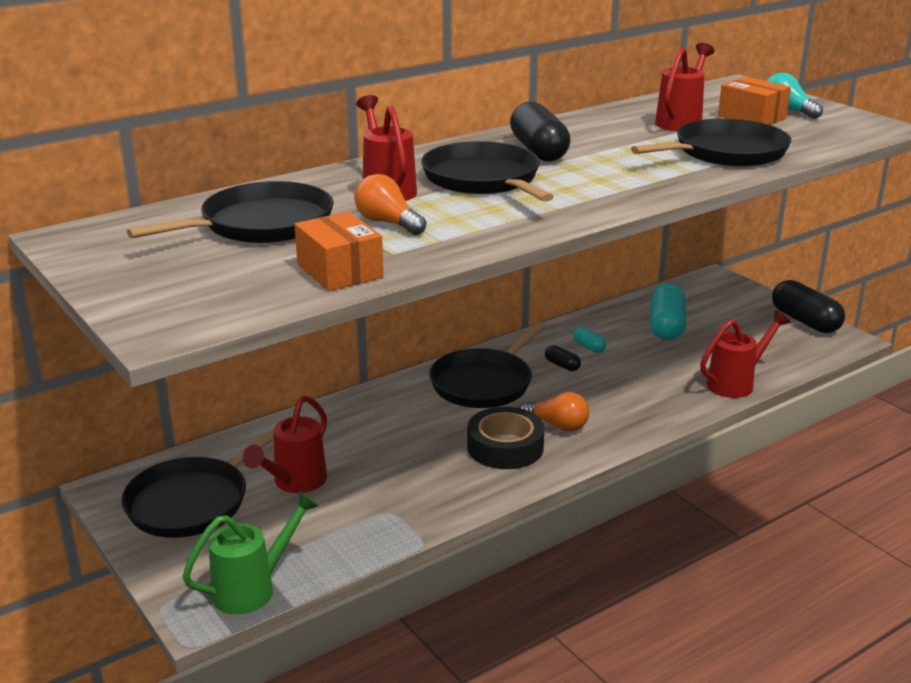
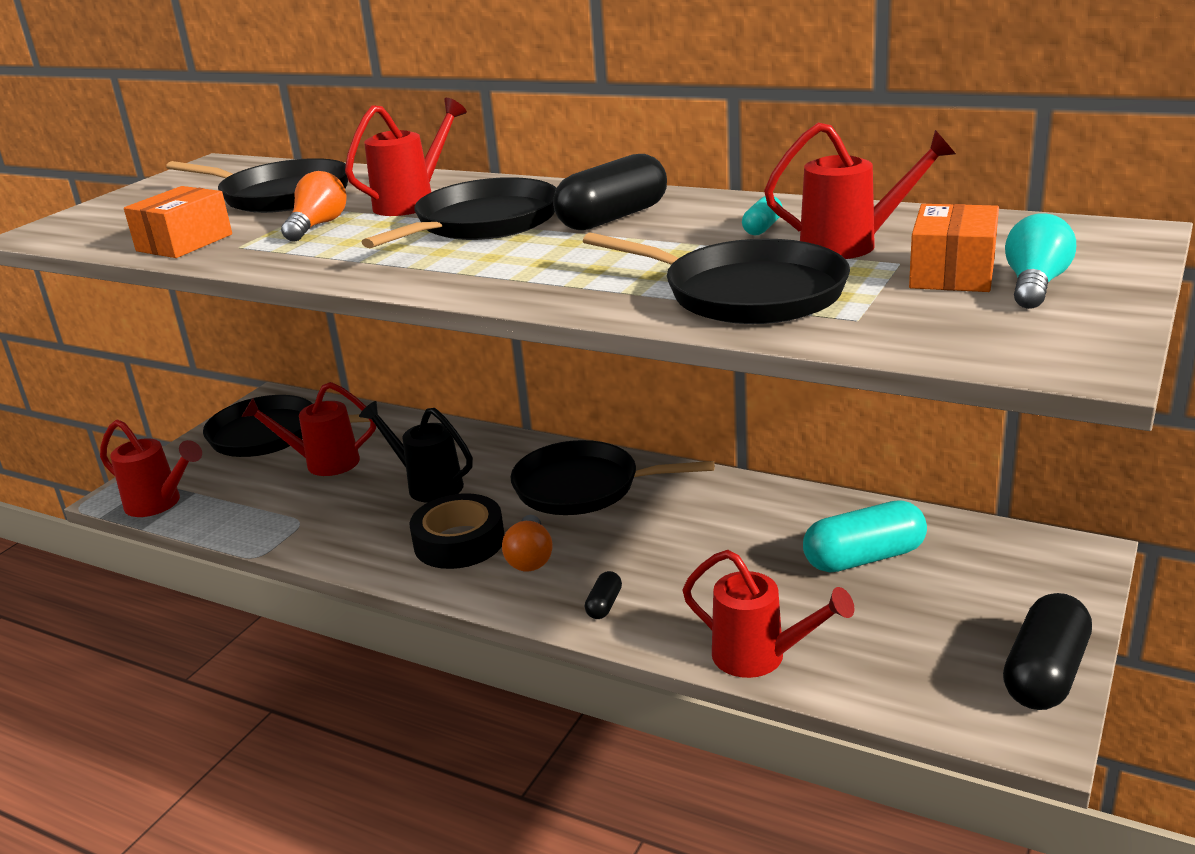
camera: 65 degrees right, 0 degrees up
green watering can [182,491,319,614] -> red watering can [100,420,202,517]
black capsule [545,345,581,371] -> black capsule moved to [585,571,622,619]
turquoise capsule [573,327,606,353] -> turquoise capsule moved to [742,196,783,235]
none -> black watering can [359,401,473,503]

